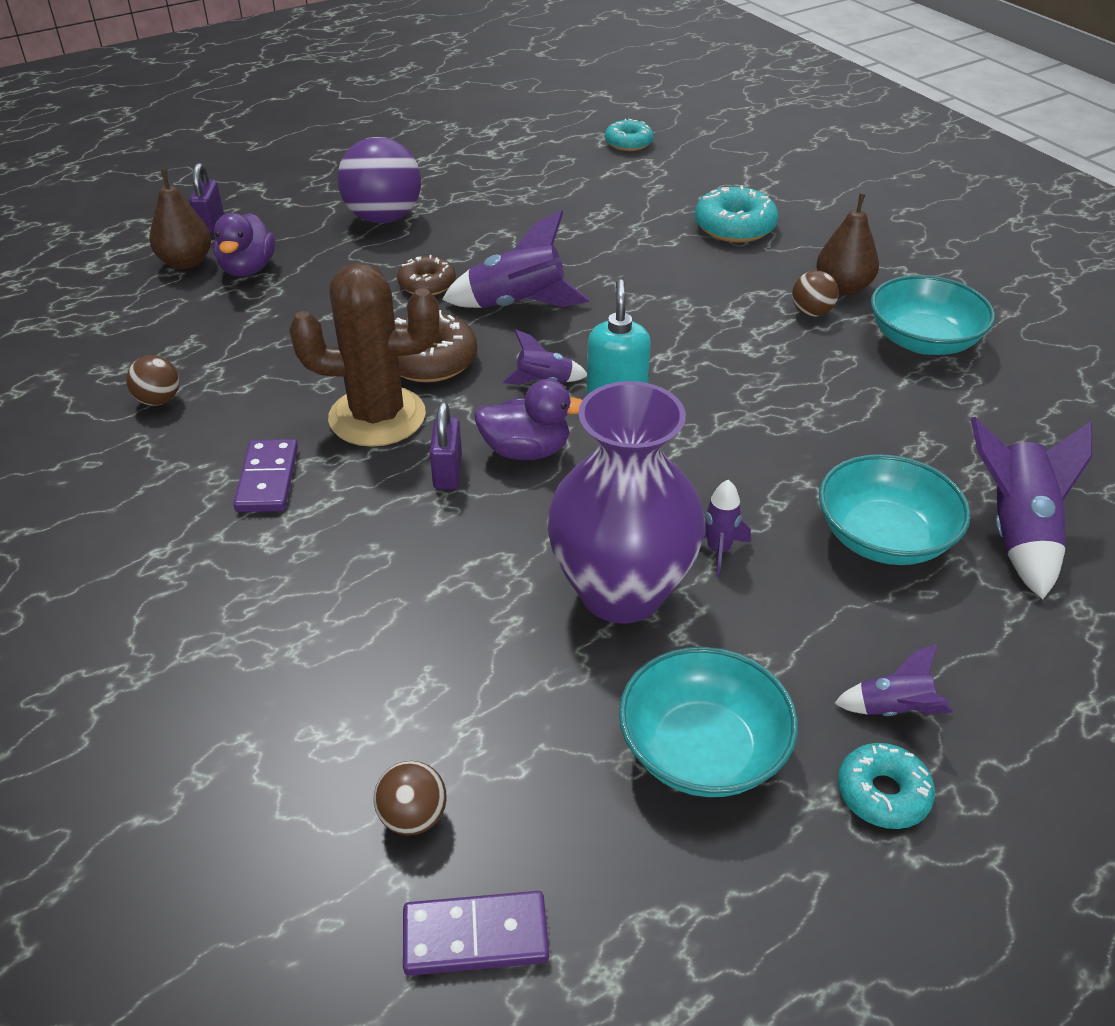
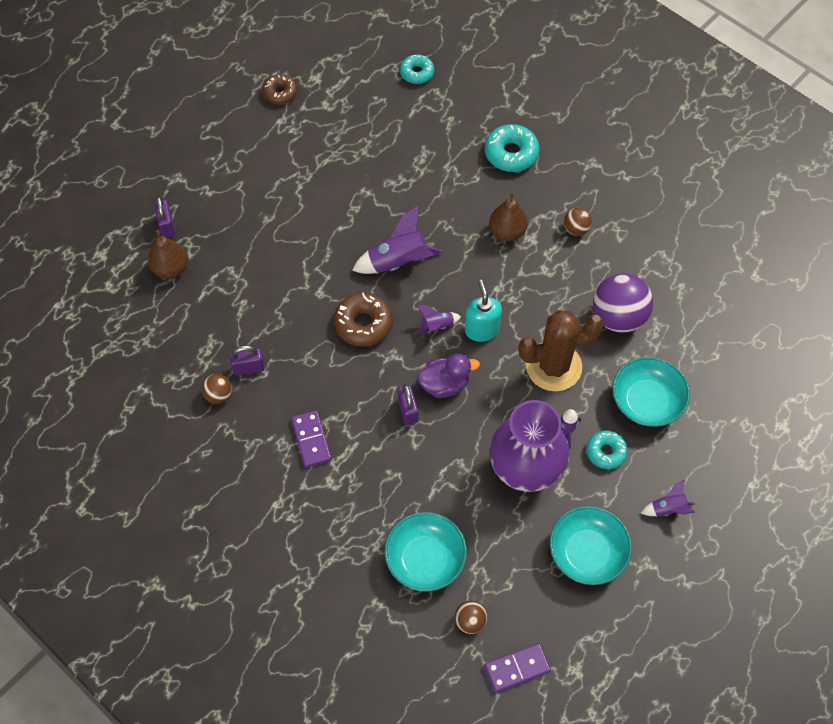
camera: 15 degrees left, 20 degrees up
purple duck [214,213,275,277] -> none
brown cactus [289,263,439,447] -> brown cactus moved to [518,310,604,391]
purple ball [337,137,421,223] -> purple ball moved to [593,273,653,333]
brown donut [397,255,456,295] -> brown donut moved to [263,74,298,104]
brown pear [816,194,879,296] -> brown pear moved to [489,192,528,241]
turquoise donut [838,743,935,829] -> turquoise donut moved to [587,430,628,469]
turquoise bowl [871,275,995,355] -> turquoise bowl moved to [384,512,467,592]
purple rocket [970,417,1092,599] -> none
none -> purple padlock [229,345,265,376]

